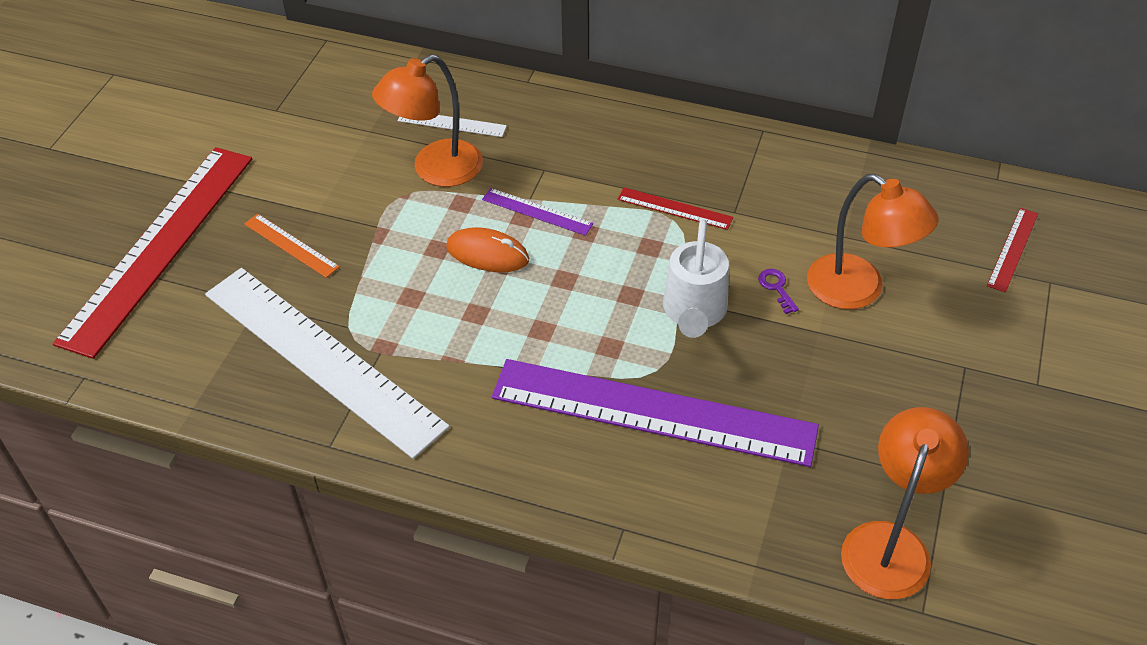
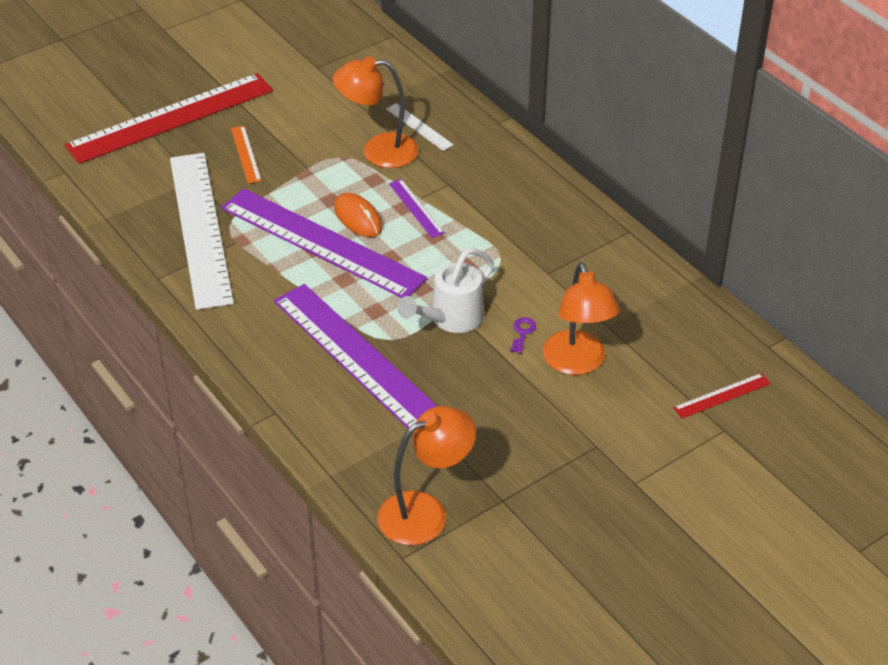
camera: 35 degrees right, 5 degrees down
red ruler [617,187,733,230] -> none
none -> purple ruler [221,188,427,298]

